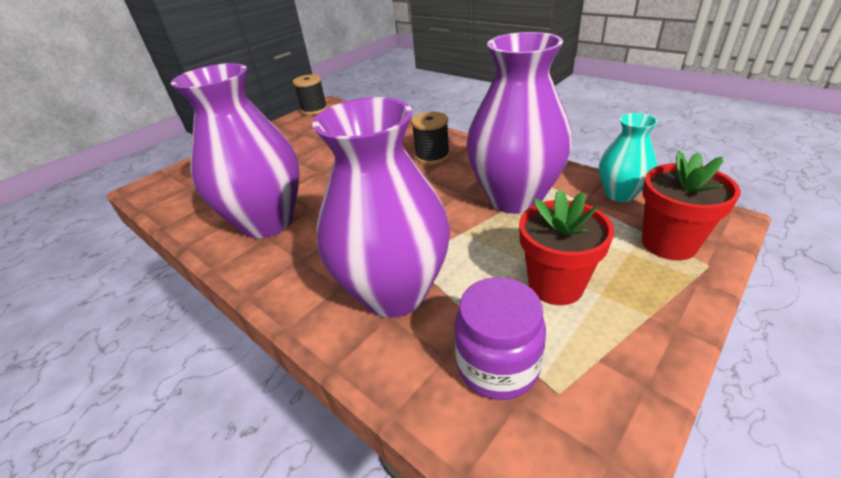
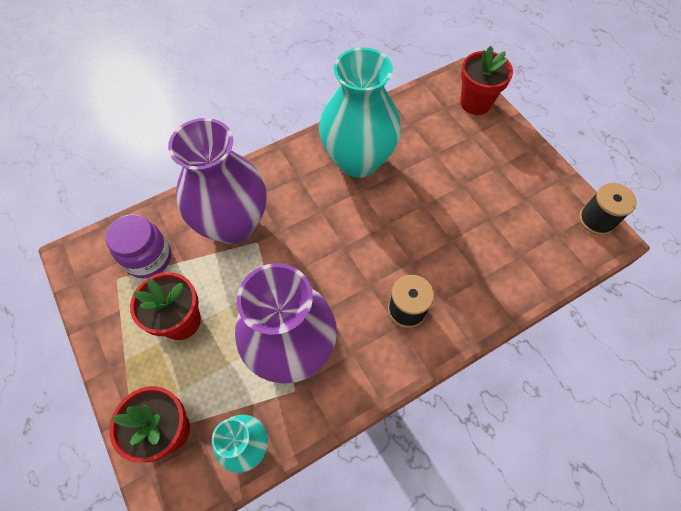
camera: 105 degrees right, 25 degrees up
purple vase [171,63,300,238] -> turquoise vase [319,47,401,178]
none -> red flower pot [460,46,513,115]

